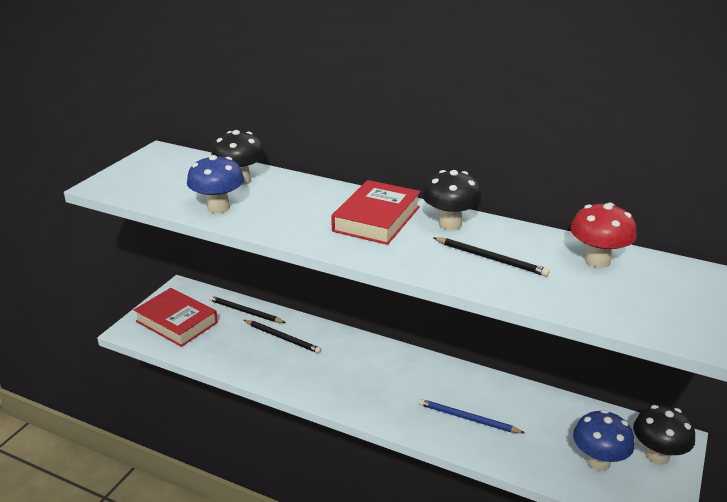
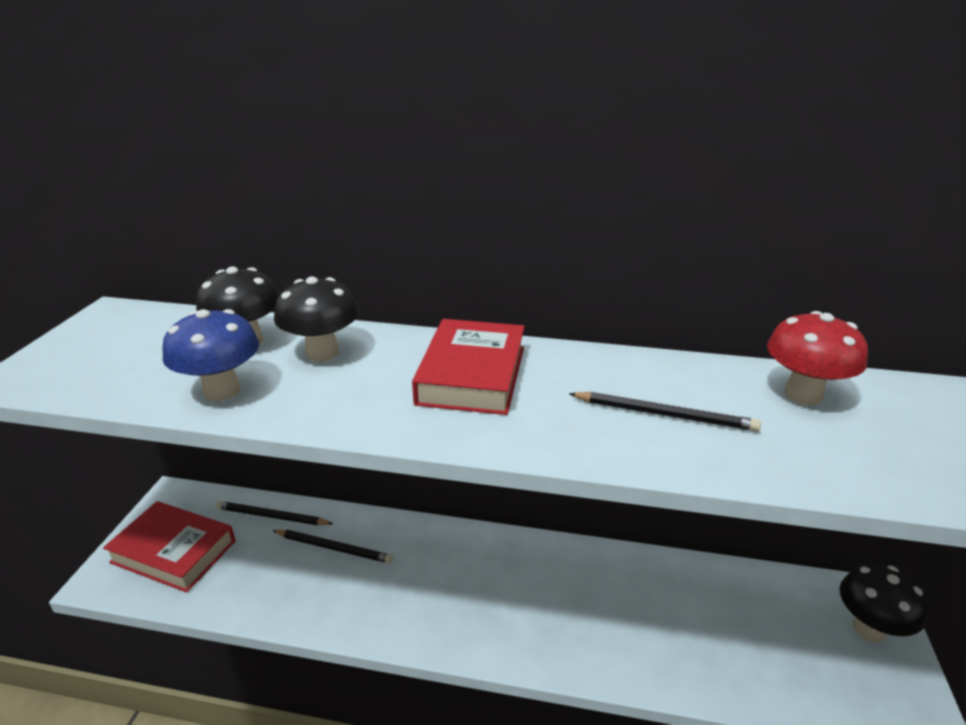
camera: 15 degrees left, 0 degrees up
blue pencil [419,399,525,433] -> none
black mushroom [423,170,482,230] -> black mushroom moved to [274,277,359,362]
blue mushroom [573,410,635,471] -> none

